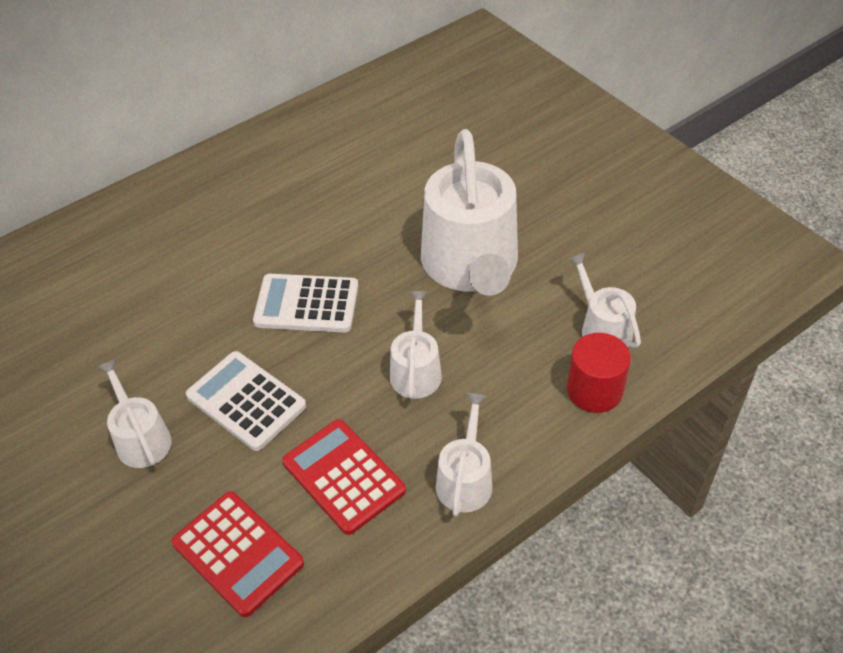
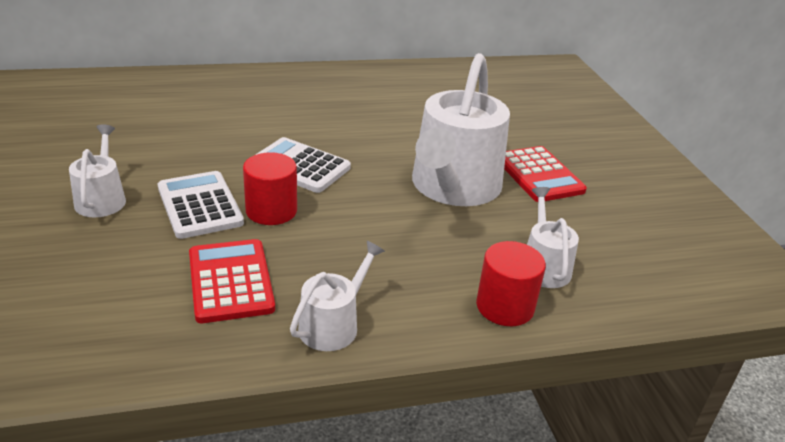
camera: 20 degrees right, 15 degrees down
red calculator [171,491,304,617] -> red calculator moved to [504,146,587,202]
white watering can [390,291,442,399] -> none
none -> red cylinder [243,152,297,225]

